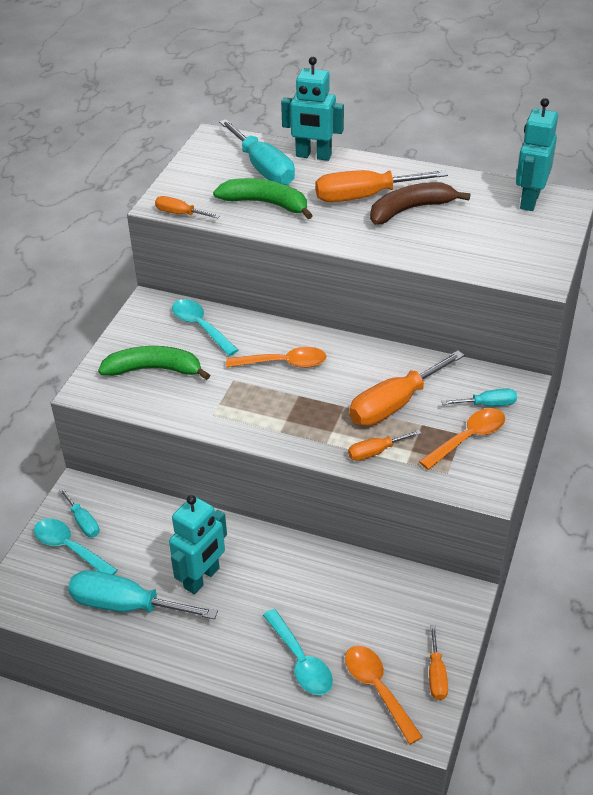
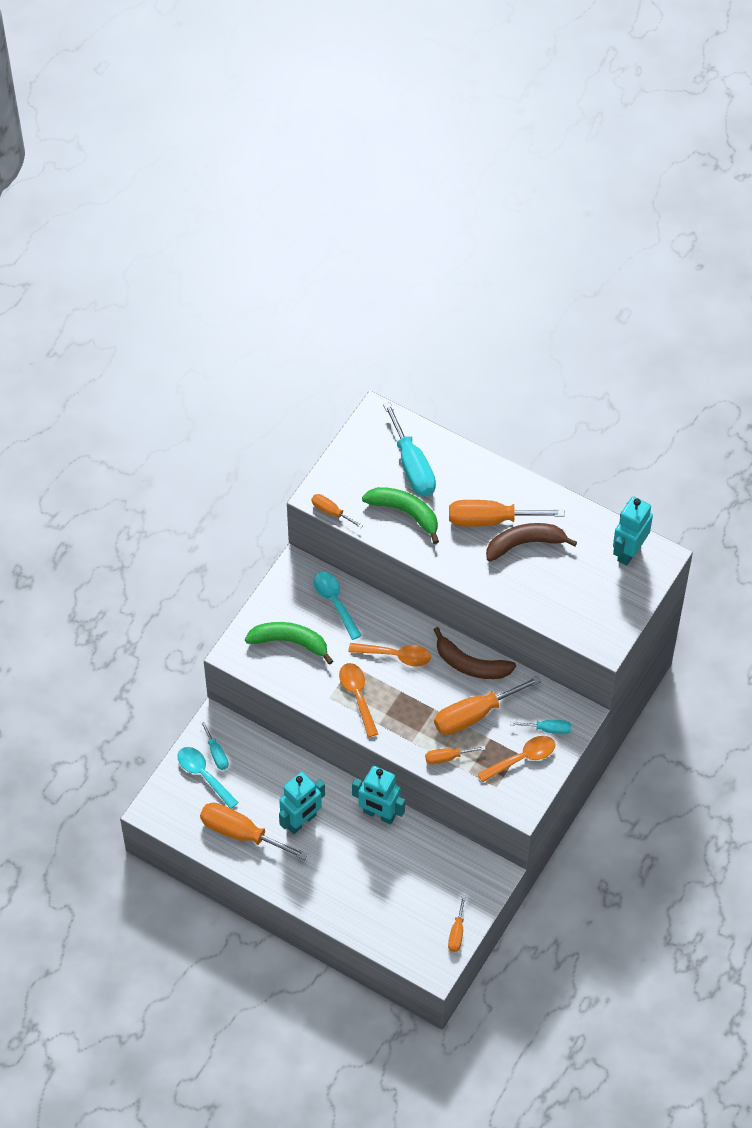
camera: 10 degrees right, 15 degrees up
turquoise screwdriver [68,570,218,619] -> orange screwdriver [200,803,308,860]
turquoise spoon [263,609,333,695] -> none
turquoise robot [281,57,344,161] -> turquoise robot moved to [352,766,405,824]
orange spoon [345,646,422,745] -> orange spoon moved to [339,663,378,737]
none -> brown banana [433,627,516,679]

